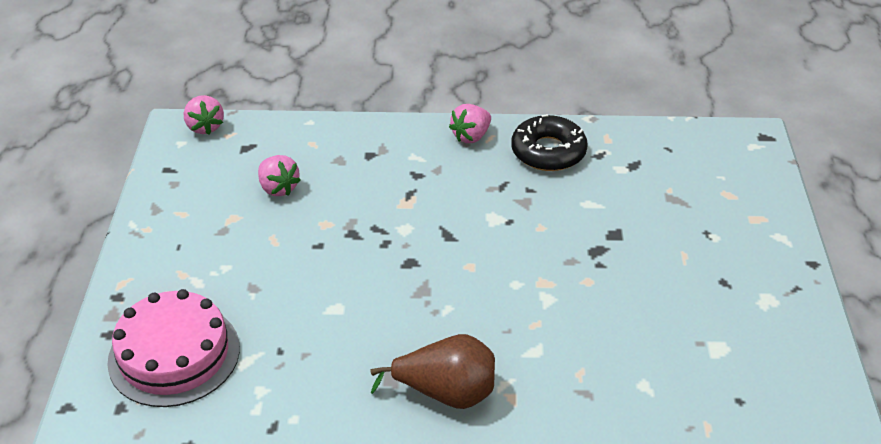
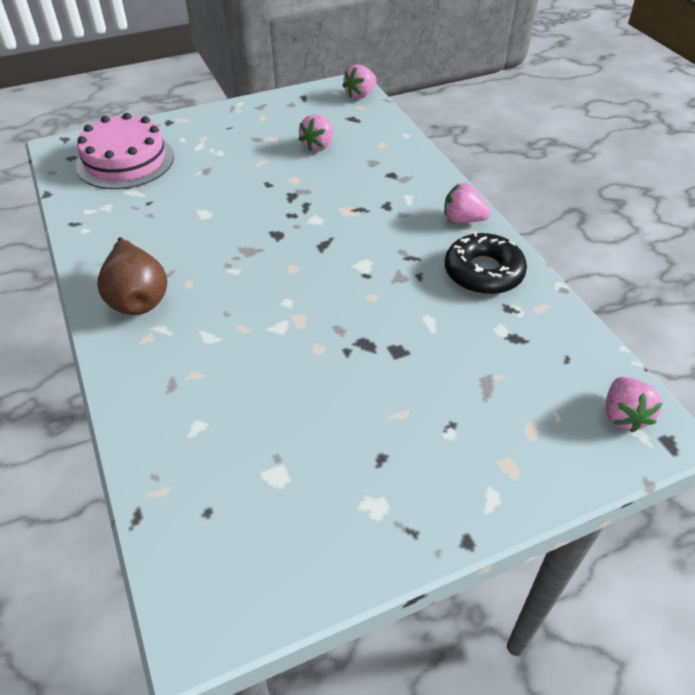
camera: 65 degrees right, 5 degrees up
none -> pink strawberry [606,377,662,433]

